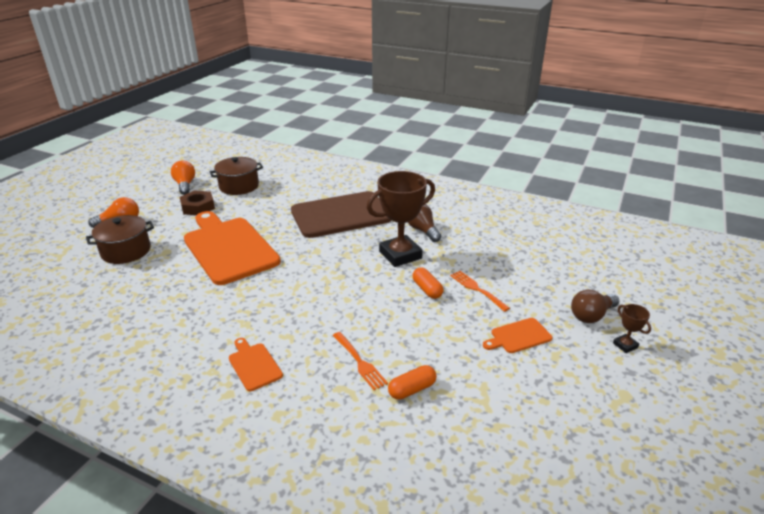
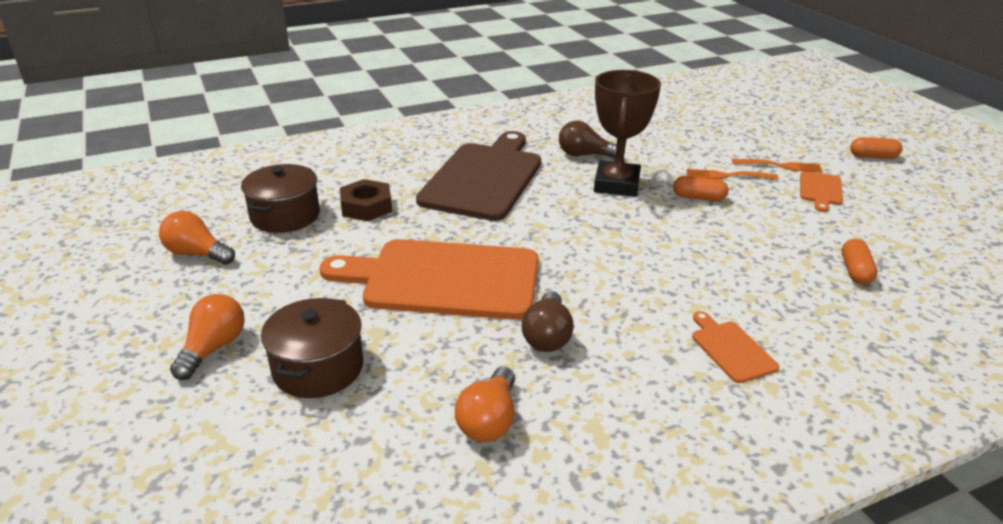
camera: 50 degrees left, 0 degrees up
brown nut [180,190,215,215] -> brown nut moved to [340,179,392,221]
orange cutting board [229,338,283,391] -> orange cutting board turned 60 degrees clockwise [692,311,779,383]
orange fork [333,332,388,390] -> orange fork moved to [732,159,823,173]
brown light bulb [571,290,619,323] -> brown light bulb moved to [521,291,574,352]
brown trophy [613,304,651,353] -> orange capsule [850,137,902,159]
none -> orange light bulb [455,367,515,442]

